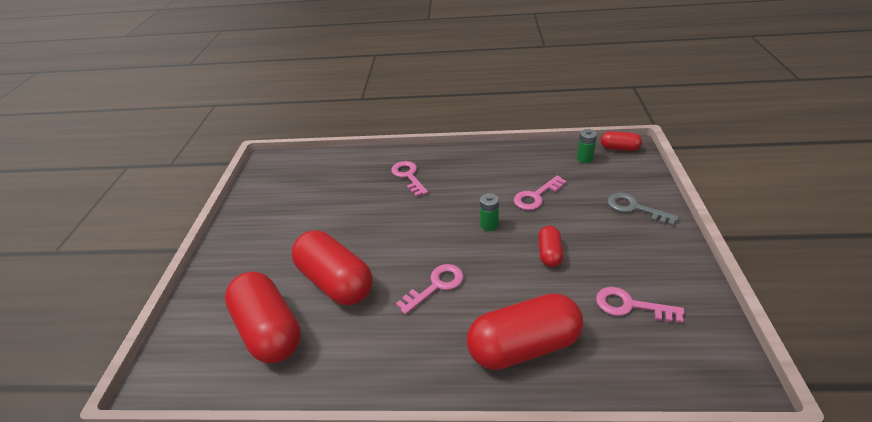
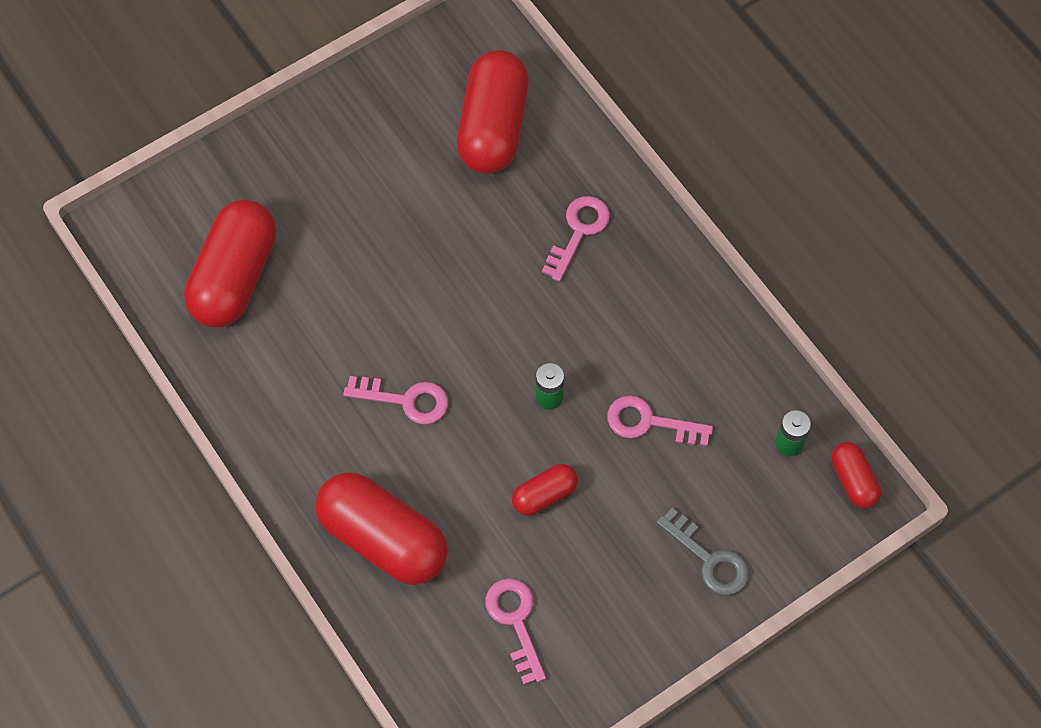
camera: 50 degrees right, 25 degrees up
red capsule [291,230,373,305] -> red capsule moved to [457,50,529,174]
grey key [607,192,679,226] -> grey key turned 135 degrees clockwise [656,508,749,596]

